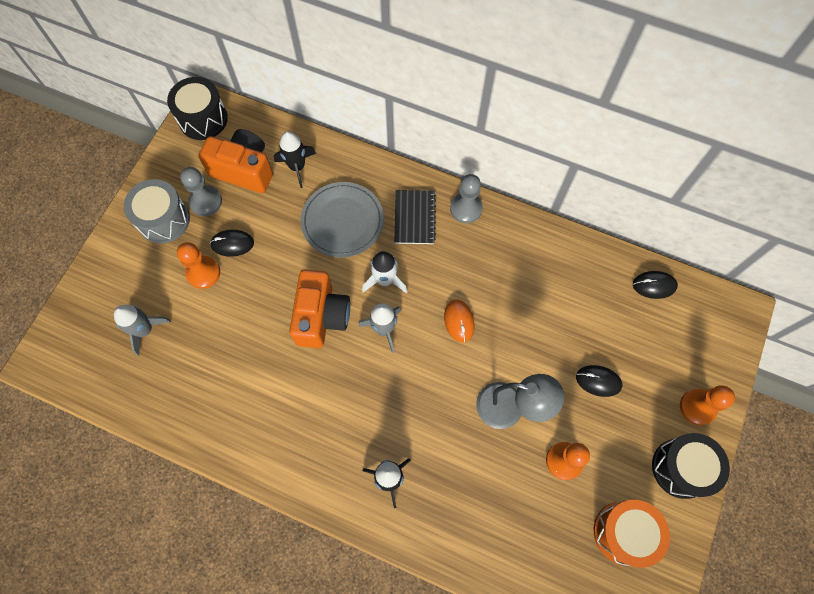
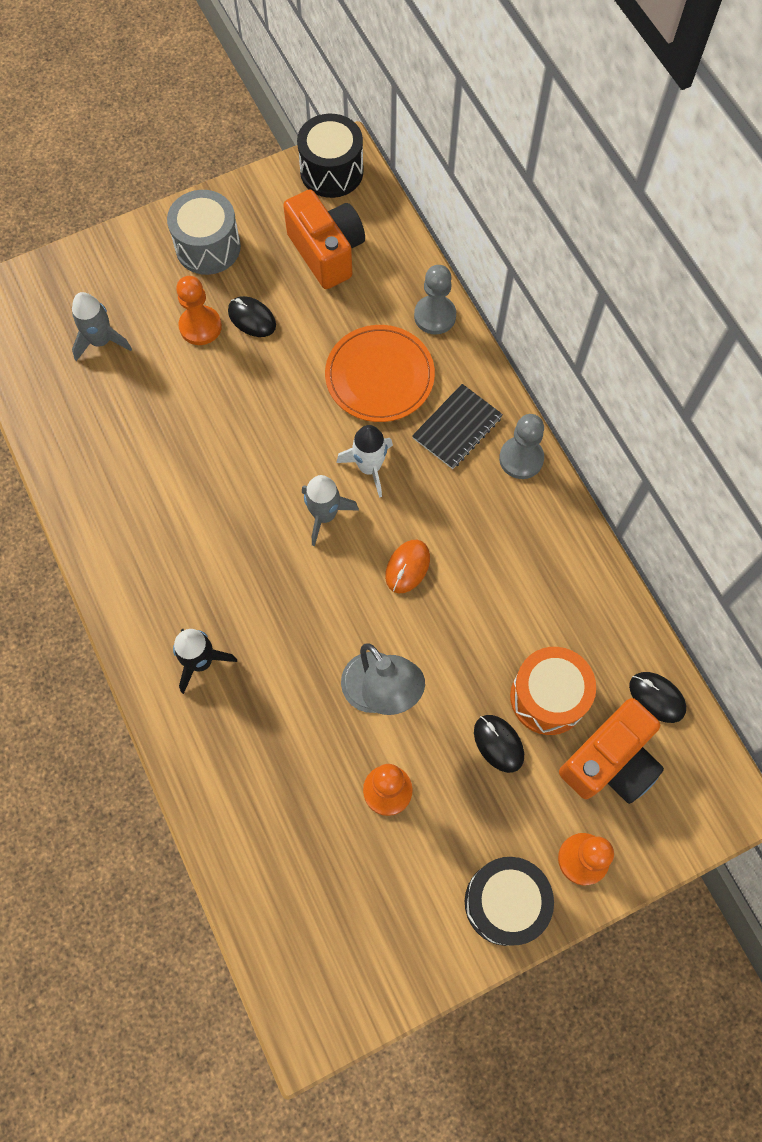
camera: 40 degrees right, 0 degrees up
grey pawn [180,167,222,216] -> grey pawn moved to [414,265,456,334]
black rocket [274,131,316,188] -> none
orange camera [289,269,350,348] -> orange camera moved to [559,698,664,804]
grey plate [301,182,384,258] -> orange plate [325,325,435,422]
orange drum [594,500,670,568] -> orange drum moved to [510,647,596,735]

